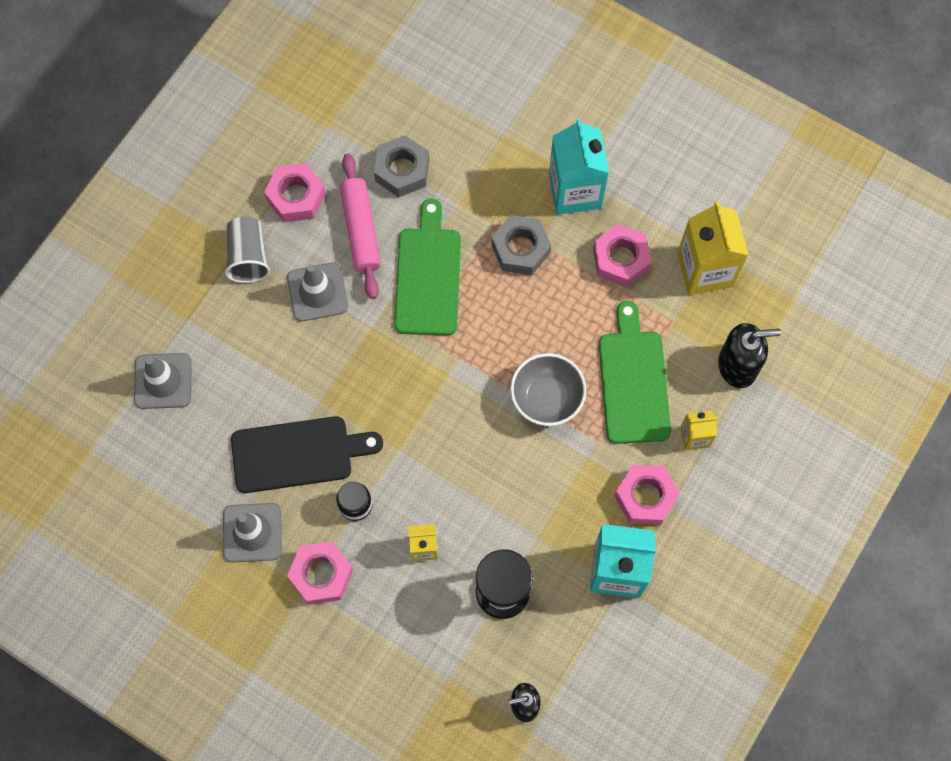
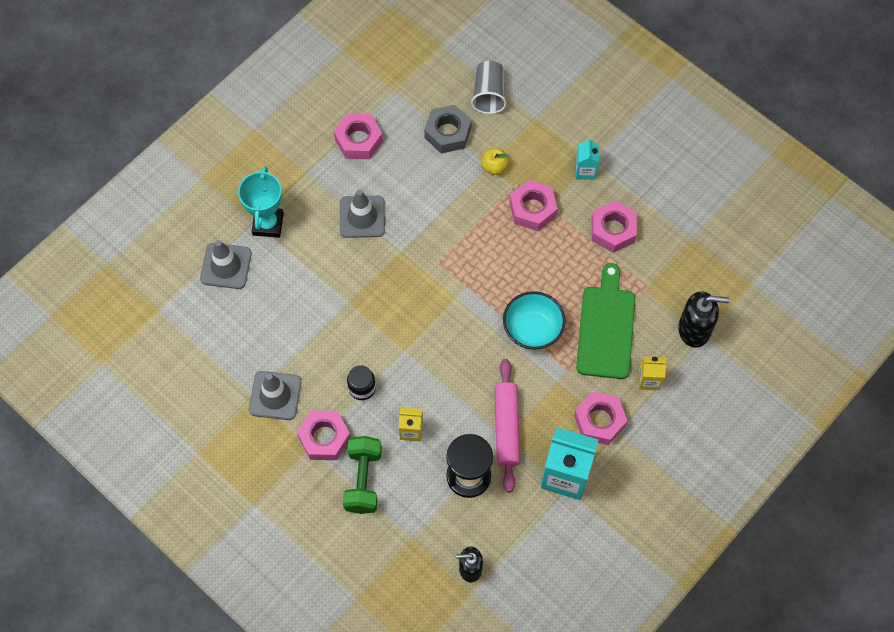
camera: 10 degrees right, 5 degrees down
grey cup [225,216,270,283] -> grey cup moved to [471,61,507,114]
black cutting board [231,416,383,493] -> none
pink rolling pin [340,153,381,299] -> pink rolling pin moved to [495,359,520,493]
green cutting board [394,199,461,336] -> none
grey nut [491,215,551,275] -> pink nut [509,180,557,231]
grey bowl [510,353,586,426] -> turquoise bowl [503,291,566,350]
turquoise carton [549,118,609,215] -> turquoise carton [576,138,599,180], size x0.52
yellow carton [678,201,748,295] -> none
none -> turquoise trophy [238,166,284,238]
none -> green dumbbell [343,436,382,514]
none -> yellow apple [481,148,509,175]

